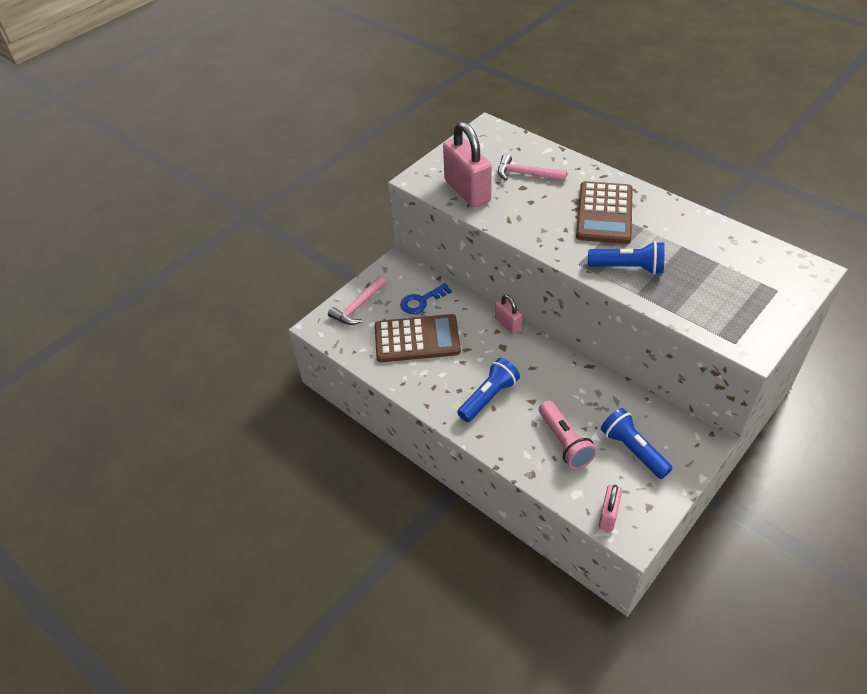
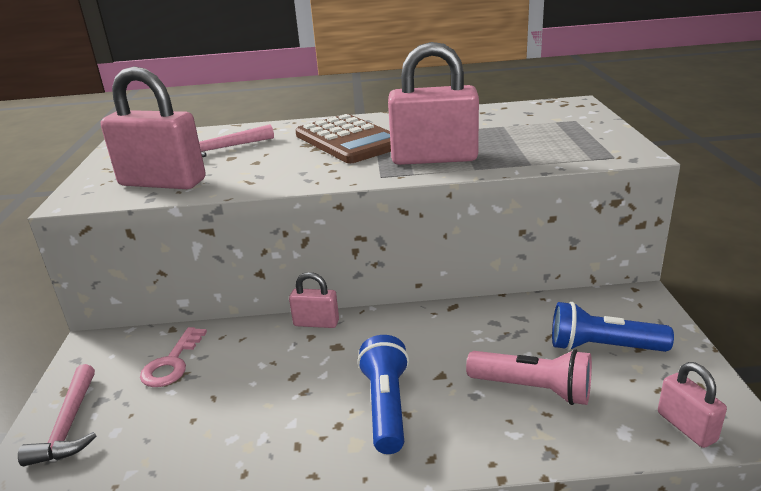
camera: 45 degrees left, 20 degrees down
brown calculator [375,314,461,362] -> none
blue key [400,283,452,314] -> pink key [140,327,207,387]
blue flashlight [588,241,665,275] -> pink padlock [388,42,479,165]

